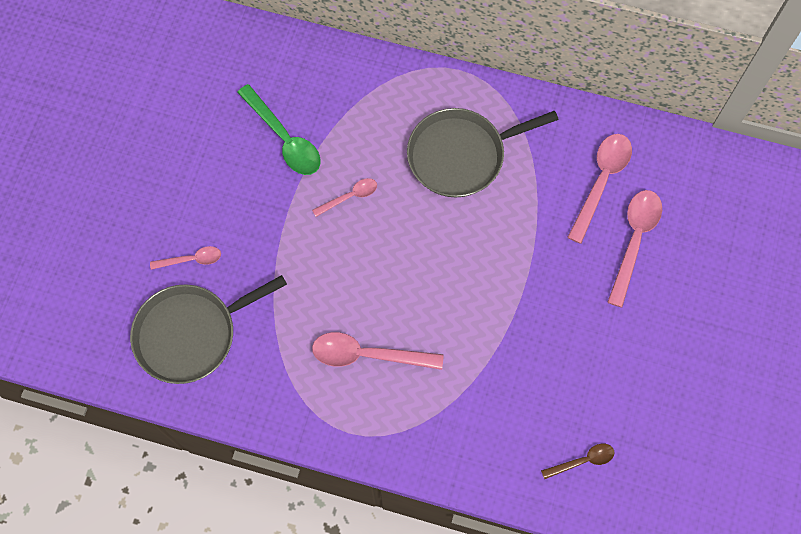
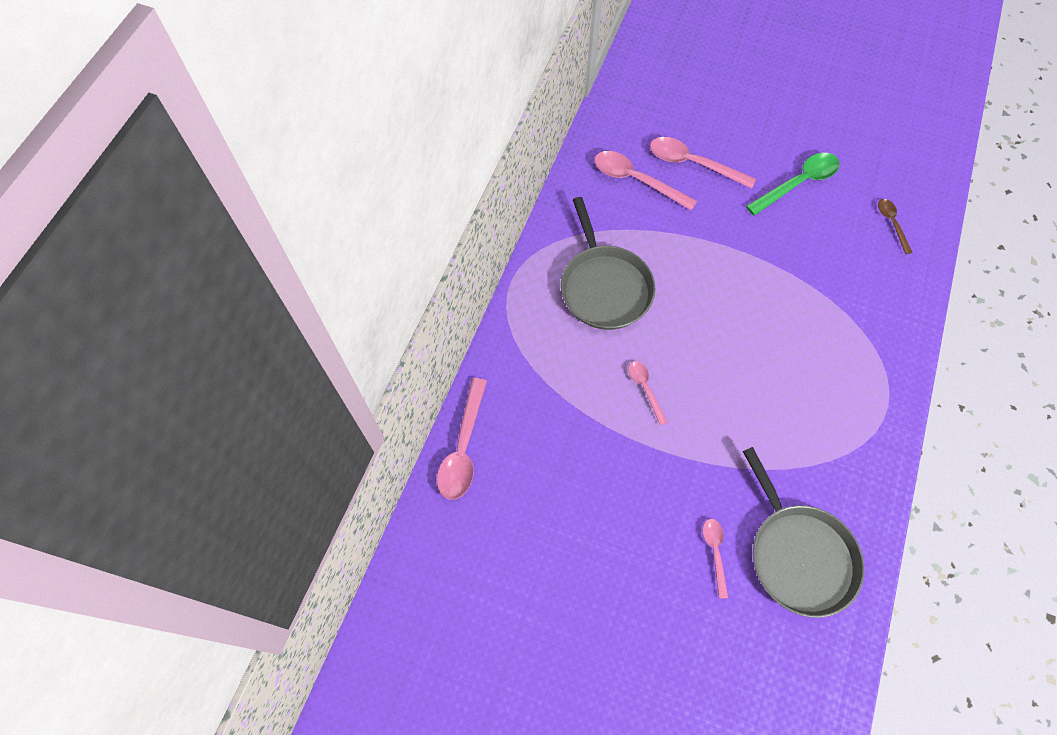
camera: 85 degrees left, 5 degrees down
green spoon [237,84,321,175] -> green spoon moved to [746,153,840,216]
pink spoon [312,332,444,370] -> pink spoon moved to [437,378,487,500]

